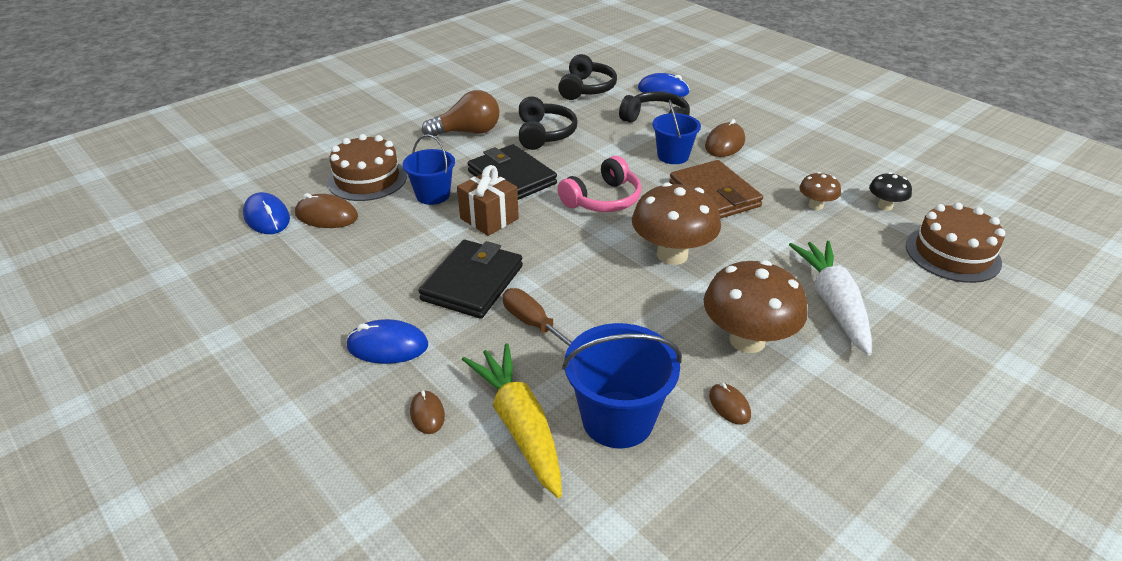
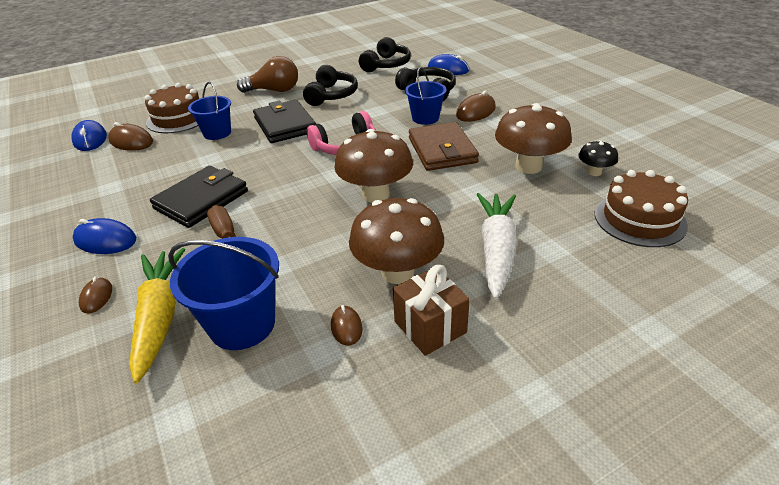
camera: 15 degrees right, 0 degrees up
brown gift [457,165,519,236] -> brown gift moved to [393,265,470,356]
brown mushroom [799,172,841,210] -> brown mushroom [495,103,572,174], size x1.98

